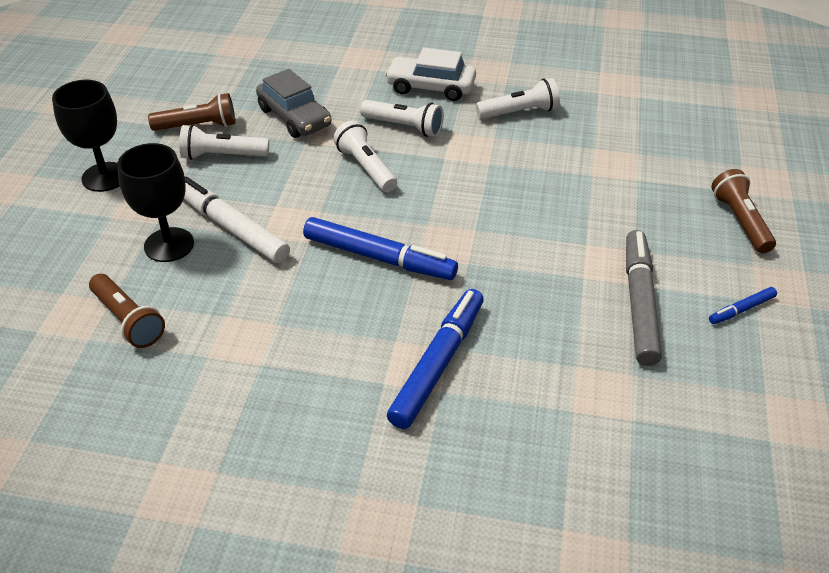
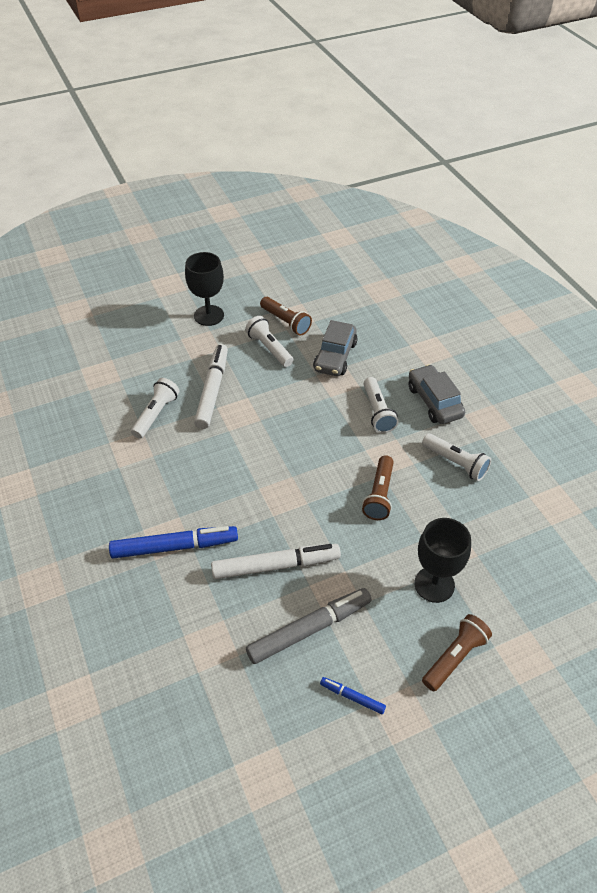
camera: 55 degrees right, 5 degrees up
brown flashlight [89,274,165,348] -> brown flashlight moved to [362,455,394,520]
black goblet [117,143,194,262] -> black goblet moved to [414,518,471,603]
blue marker [303,217,458,280] -> none
white flashlight [333,120,397,192] -> white flashlight moved to [131,378,180,439]
white car [385,47,476,101] -> grey car [409,364,465,424]
none -> white marker [211,544,341,579]

